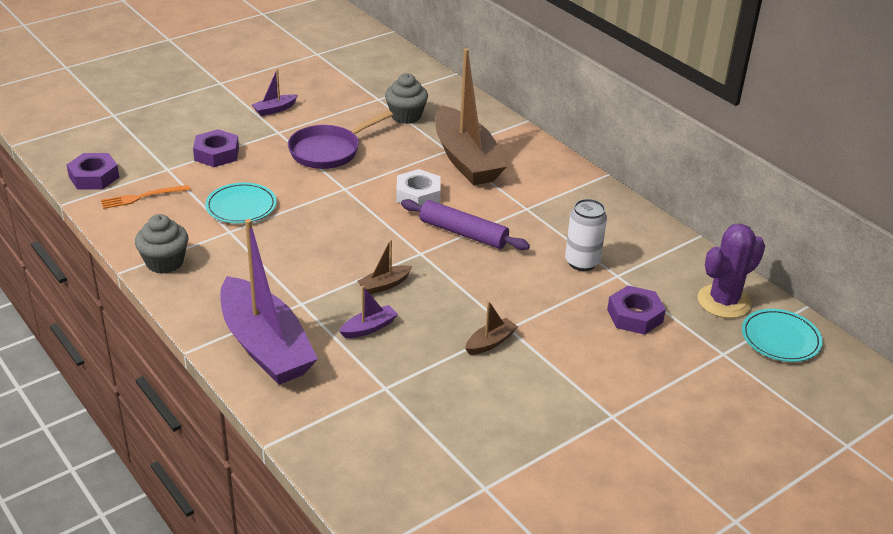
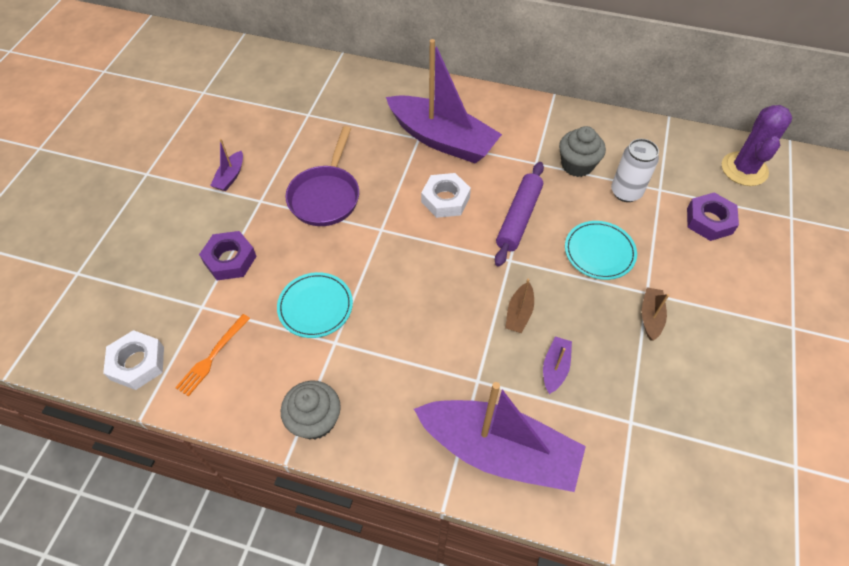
camera: 35 degrees left, 20 degrees up
purple nut [66,153,119,189] -> white nut [103,330,164,390]
grey cupcake [385,73,428,124] -> grey cupcake moved to [559,126,606,177]
purple rolling pin [401,199,530,250] -> purple rolling pin turned 60 degrees counterclockwise [495,162,544,267]
brown boat [435,48,507,185] -> purple boat [386,39,502,163]
turquoise plate [742,309,823,362] -> turquoise plate moved to [565,221,637,280]

